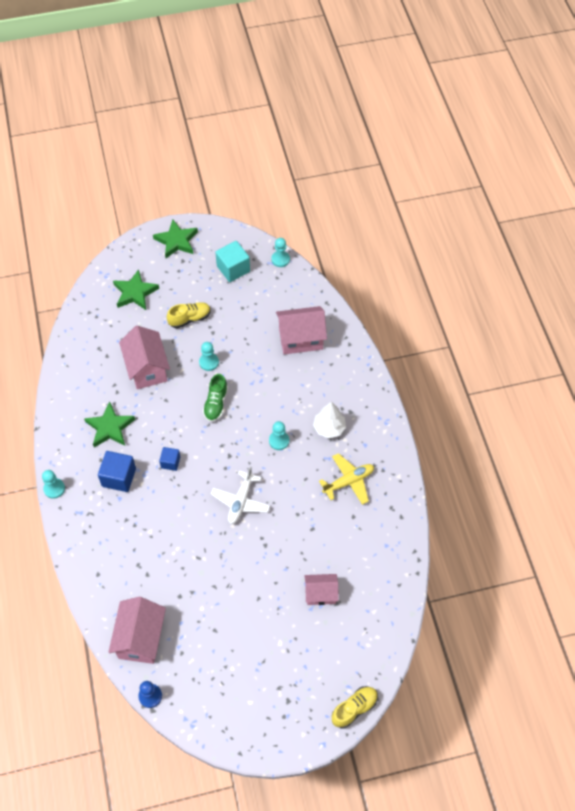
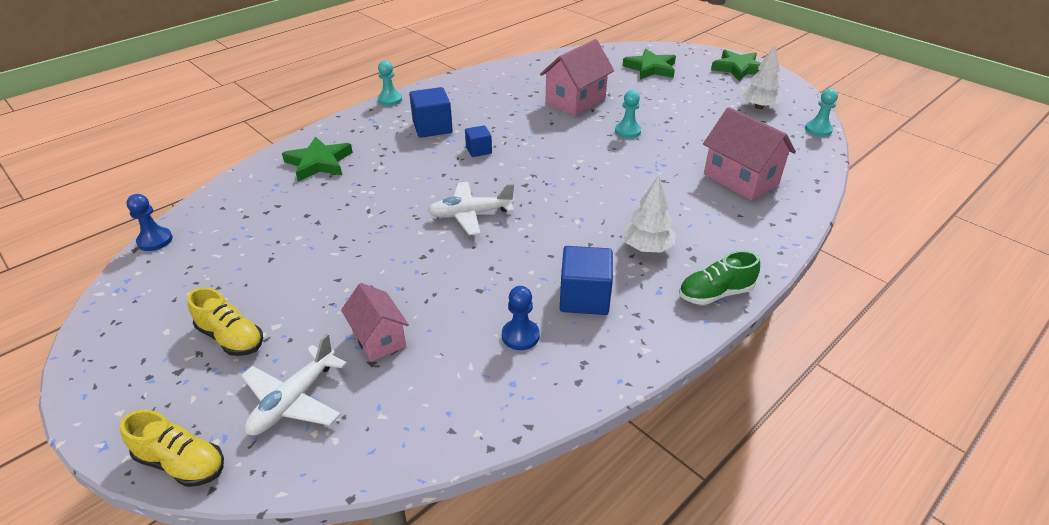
camera: 60 degrees right, 20 degrees down
green star [84,402,135,447] -> green star moved to [282,136,353,182]
pink house [108,597,166,664] -> none
yellow shoe [167,302,211,328] -> yellow shoe moved to [187,287,263,356]
green shoe [203,374,228,422] -> green shoe moved to [679,251,760,305]
turquoise cube [215,241,250,282] -> white tree [741,45,782,109]
turquoise pawn [269,421,289,450] -> none
yellow plane [319,453,374,505] -> blue cube [560,246,613,315]
none -> white plane [241,334,347,435]
none -> blue pawn [502,286,540,350]

